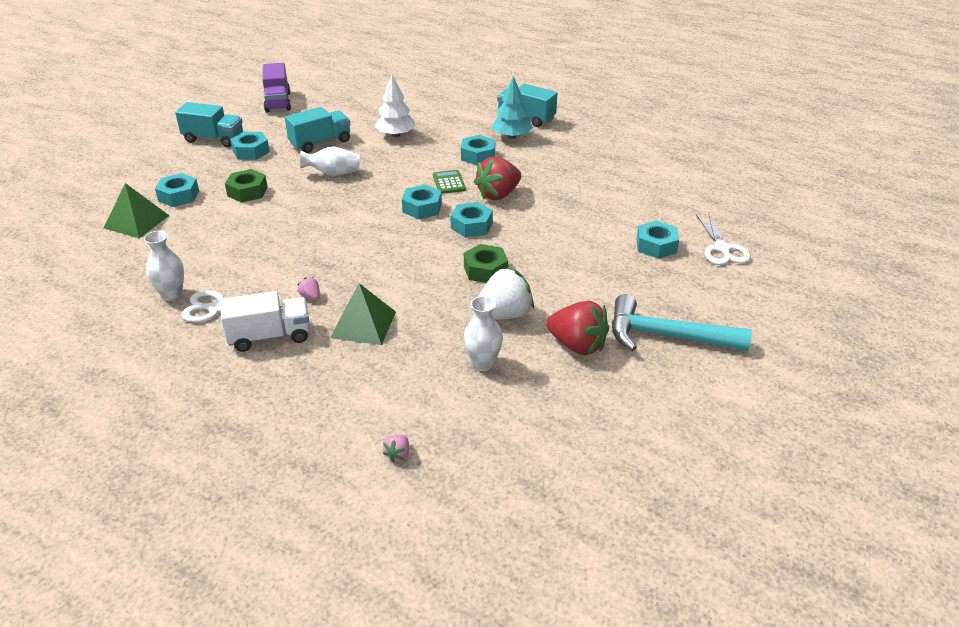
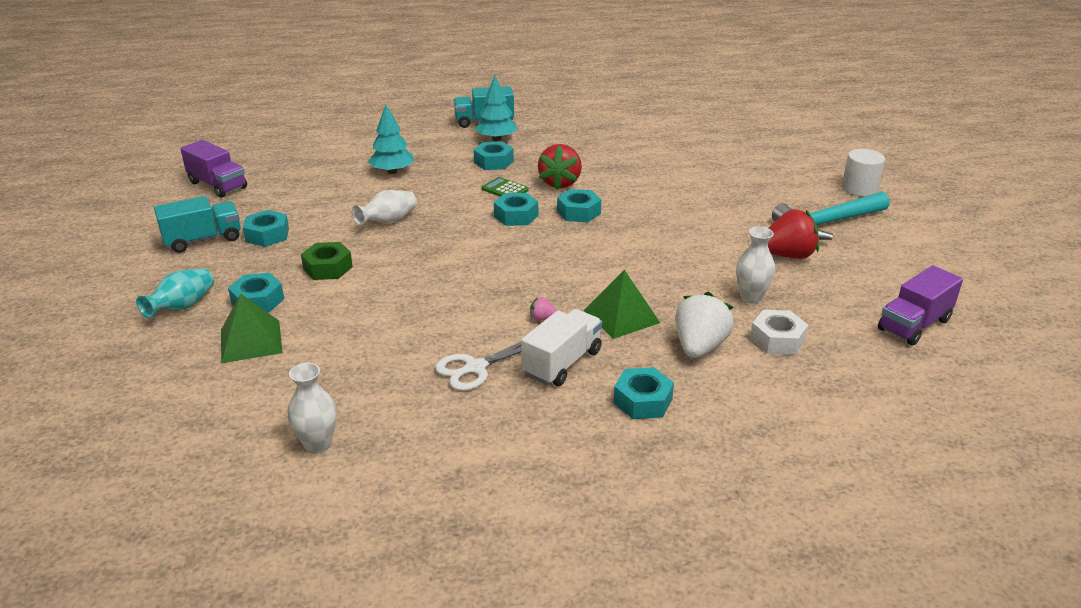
camera: 40 degrees left, 5 degrees down
white vase [144,231,184,301] -> white vase moved to [288,363,336,454]
turquoise truck [285,107,350,153] -> none
white tree [375,75,415,137] -> turquoise tree [368,105,414,174]
pink strawberry [383,434,409,462] -> none
green nut [464,244,508,283] -> none
white strawberry [473,267,534,320] -> white strawberry moved to [675,292,734,358]
turquoise nut [637,220,679,259] -> turquoise nut moved to [613,367,674,419]
white scissors [696,212,751,265] -> none
none -> turquoise vase [136,268,214,318]
none -> white nut [750,310,808,355]
none -> white cylinder [842,149,885,196]
none -> purple truck [878,265,963,346]

